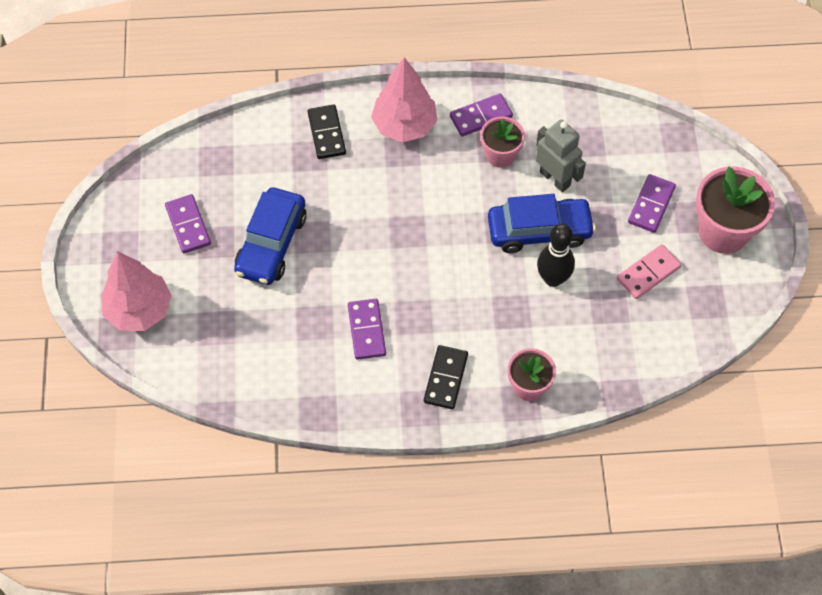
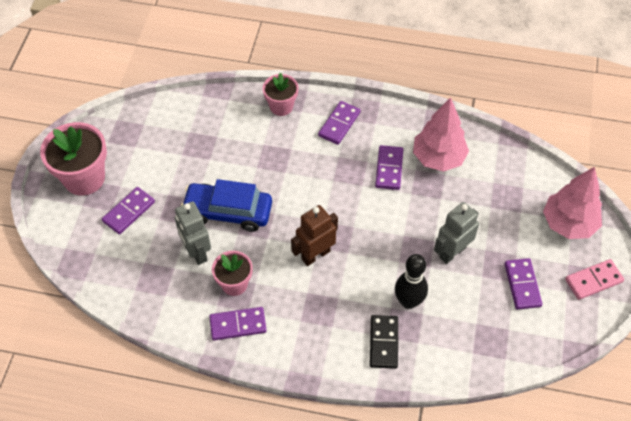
camera: 165 degrees left, 5 degrees down
blue car [234,188,306,285] -> grey robot [434,202,479,264]
pink tree [371,57,438,142] -> pink tree moved to [413,97,469,172]
black domino [424,345,468,409] -> purple domino [318,101,361,145]
black bowling pin [537,224,575,287] -> black bowling pin moved to [395,254,428,309]
pink domino [617,244,682,299] -> pink domino moved to [565,259,624,300]
none -> brown robot [291,205,338,266]

